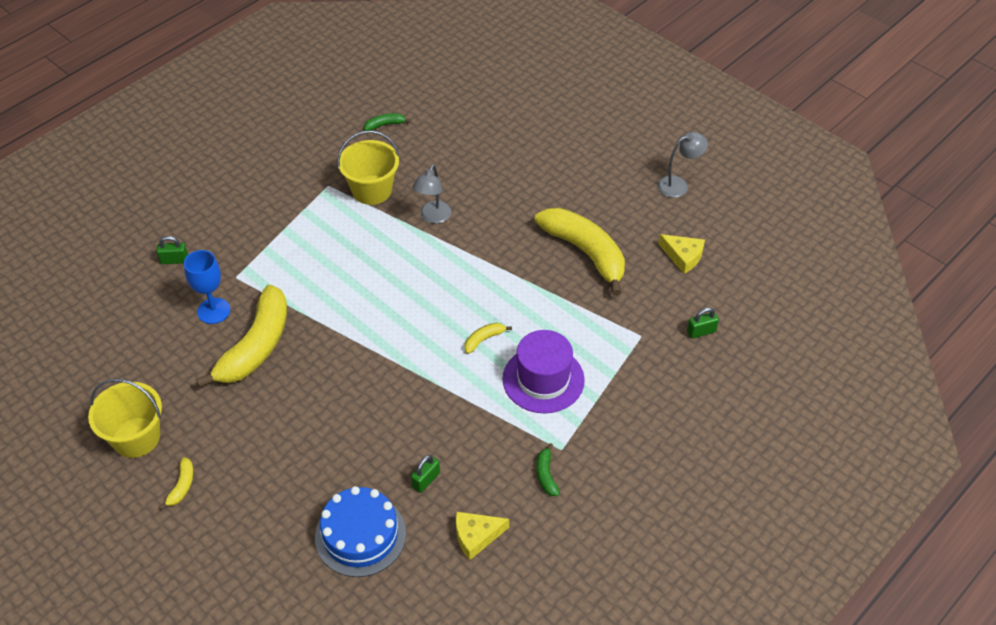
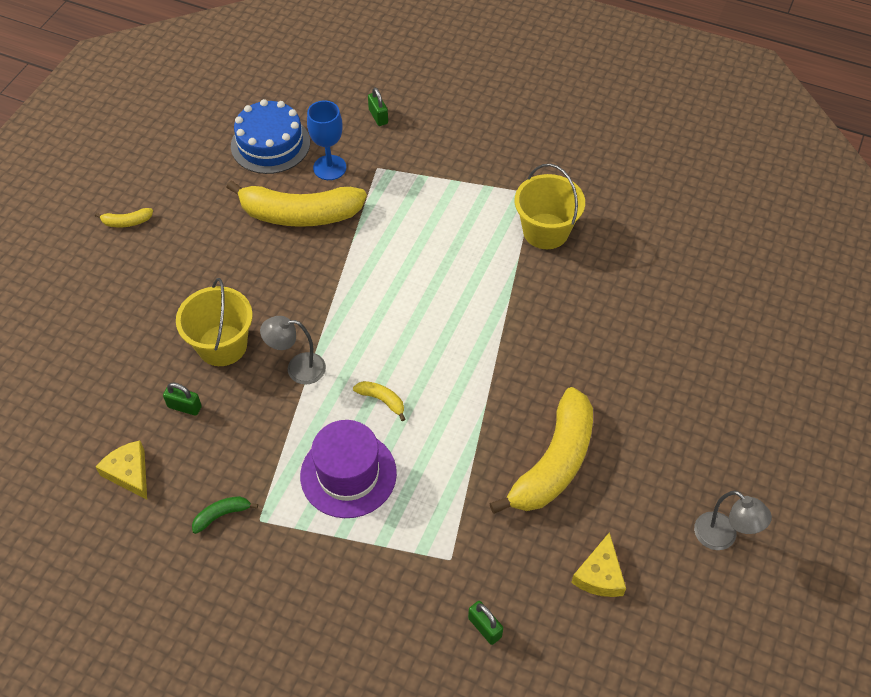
camera: 70 degrees right, 5 degrees up
yellow bucket [88,378,162,458] -> yellow bucket moved to [176,278,253,366]
blue cake [315,486,406,577] -> blue cake moved to [231,99,310,174]
green banana [364,113,411,131] -> none
grey lamp [413,165,452,224] -> grey lamp moved to [260,316,326,385]

